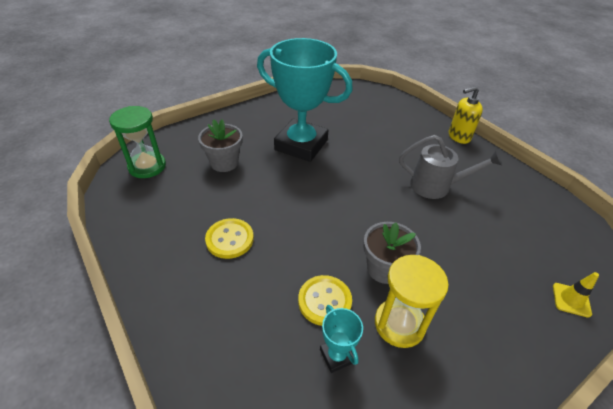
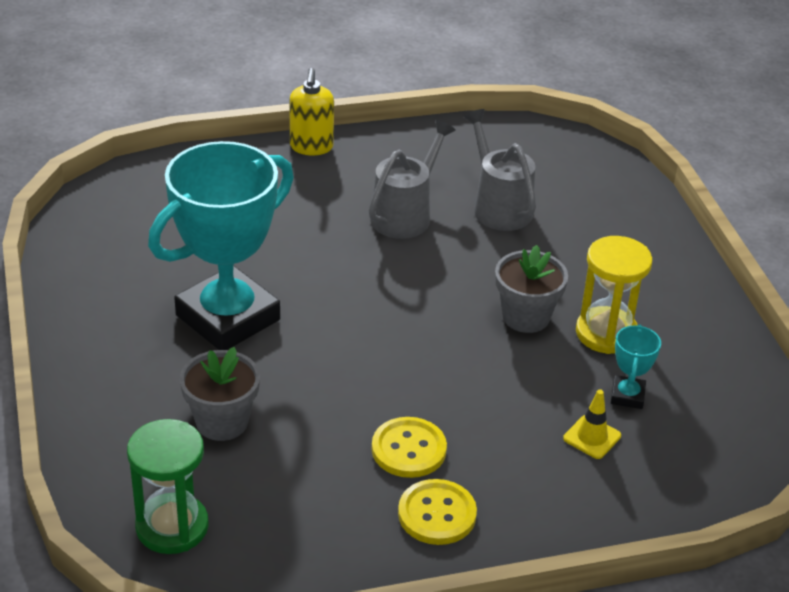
camera: 70 degrees left, 5 degrees down
yellow button [298,275,352,326] -> yellow button moved to [398,479,477,545]
turquoise trophy [320,305,363,373] -> turquoise trophy turned 75 degrees counterclockwise [611,324,661,409]
yellow traffic cone [553,272,599,318] -> yellow traffic cone moved to [563,389,621,459]
none -> grey watering can [463,109,536,231]

